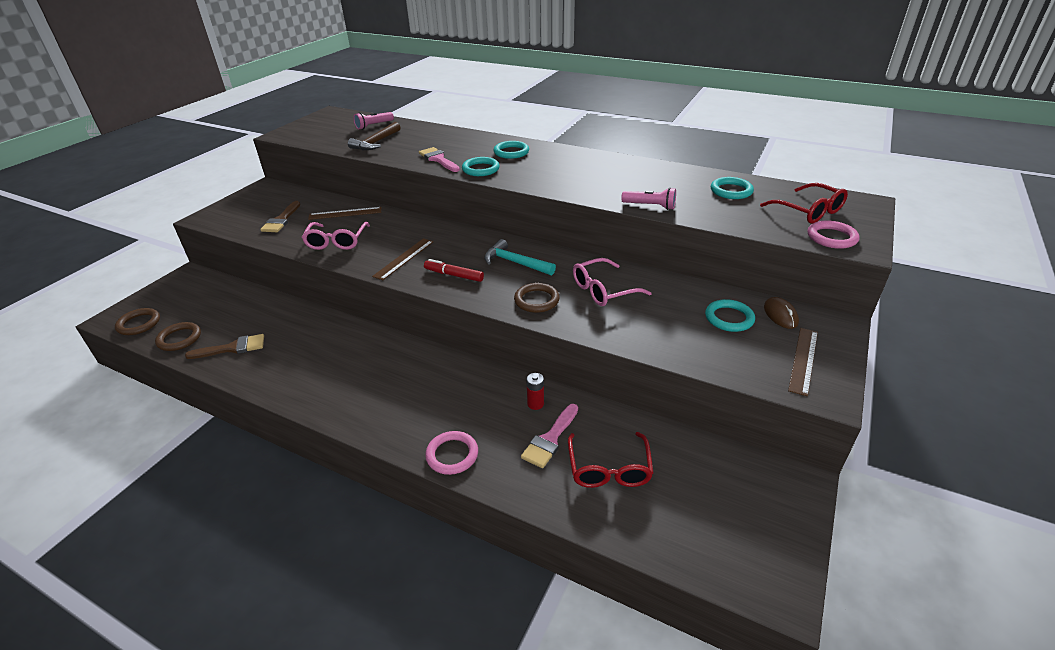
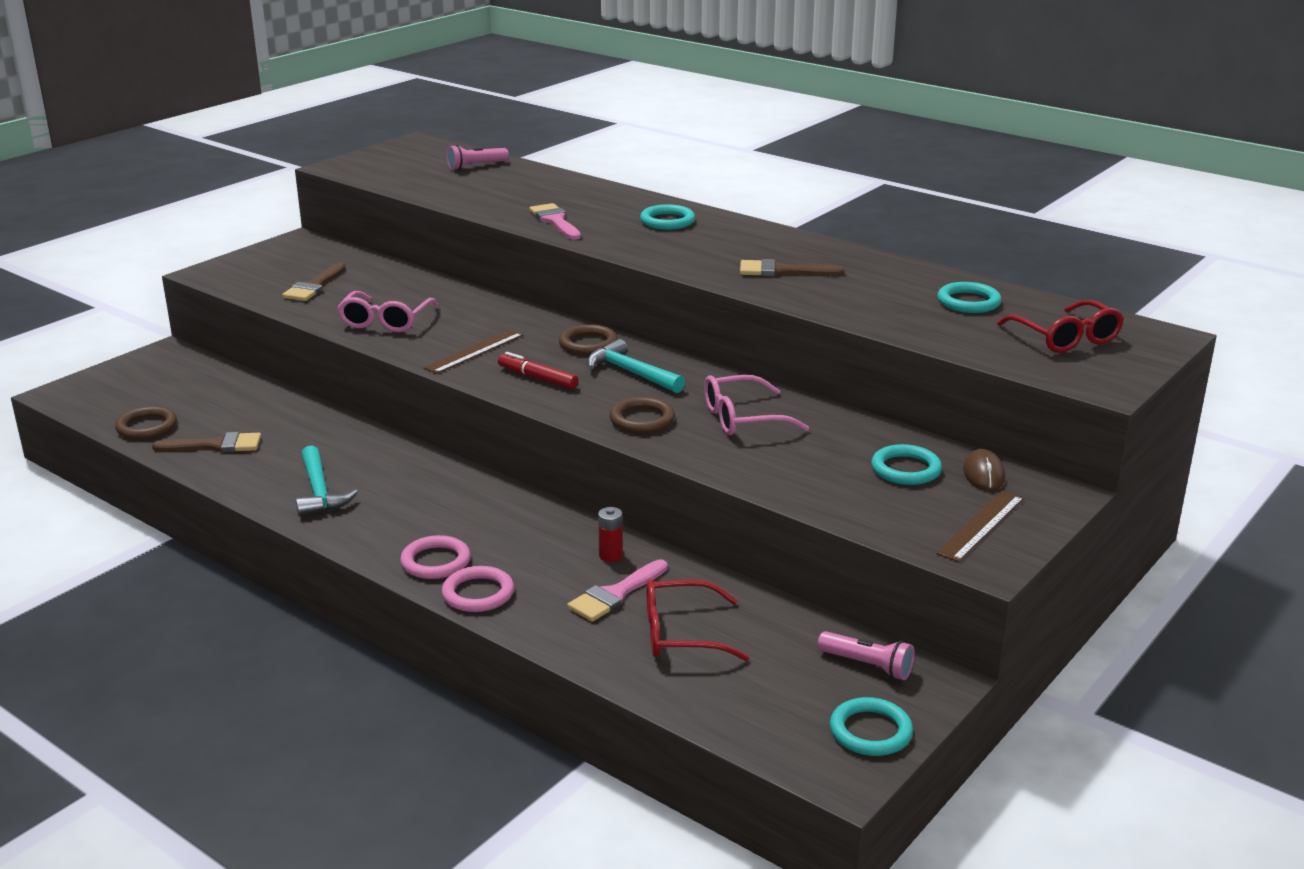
camera: 10 degrees right, 10 degrees down
brown ring [115,308,160,335] -> brown ring moved to [559,324,618,355]
brown ruler [308,207,382,220] -> none
brown hammer [348,122,401,150] -> none
turquoise ring [462,157,500,176] -> turquoise ring moved to [830,697,913,756]
red glasses [568,432,653,488] -> red glasses turned 75 degrees clockwise [646,579,750,661]
pink flashlight [621,188,676,210] -> pink flashlight moved to [818,631,915,680]
pink ring [808,220,860,249] -> pink ring moved to [400,535,470,579]
none -> turquoise hammer [296,446,358,517]
none -> brown brush [740,259,844,277]

